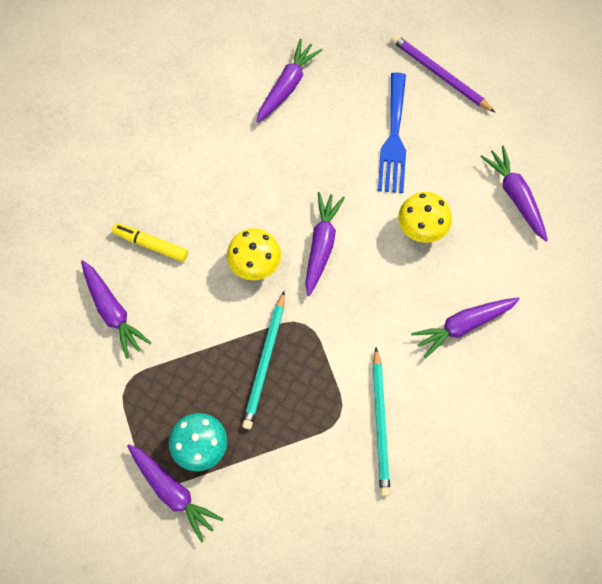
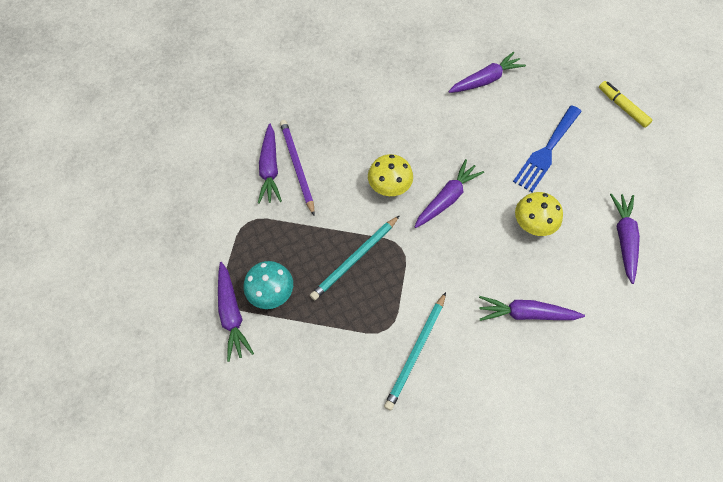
camera: 30 degrees right, 5 degrees down
yellow marker [112,223,188,262] -> yellow marker moved to [599,81,653,128]
purple pencil [391,34,495,112] -> purple pencil moved to [280,120,315,215]

